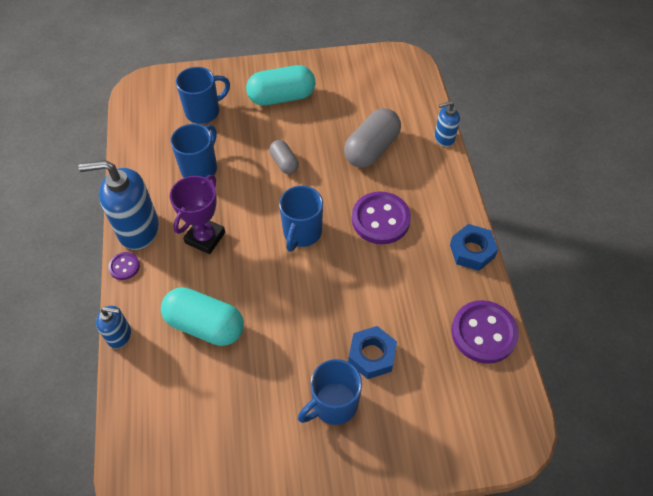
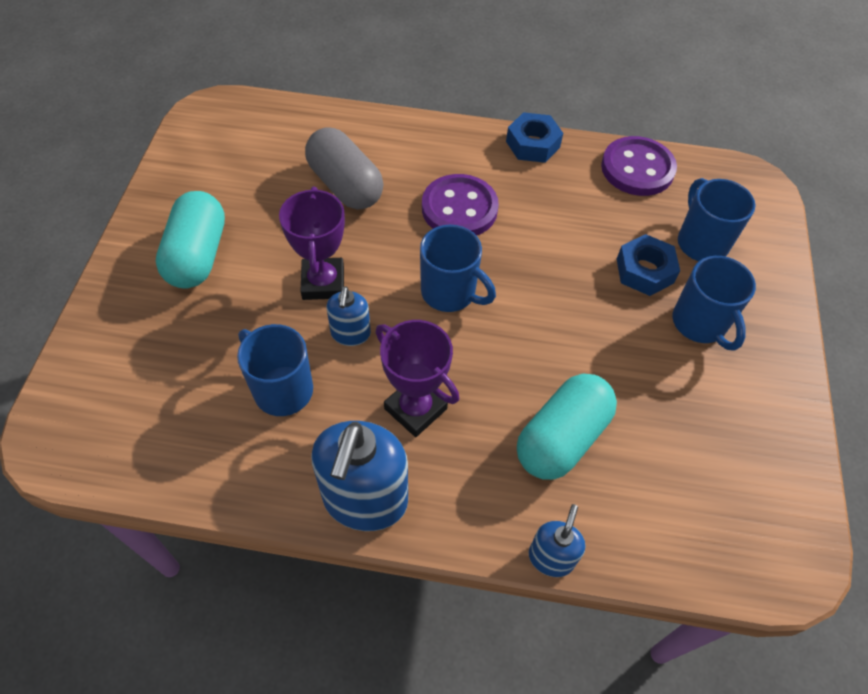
camera: 75 degrees left, 0 degrees up
purple button [108,252,140,280] -> none
blue mug [176,67,230,124] -> blue mug moved to [678,178,756,261]
grey capsule [269,140,299,174] -> purple trophy [279,186,345,300]
blue soap dispenser [435,101,460,147] -> blue soap dispenser moved to [327,286,371,346]

